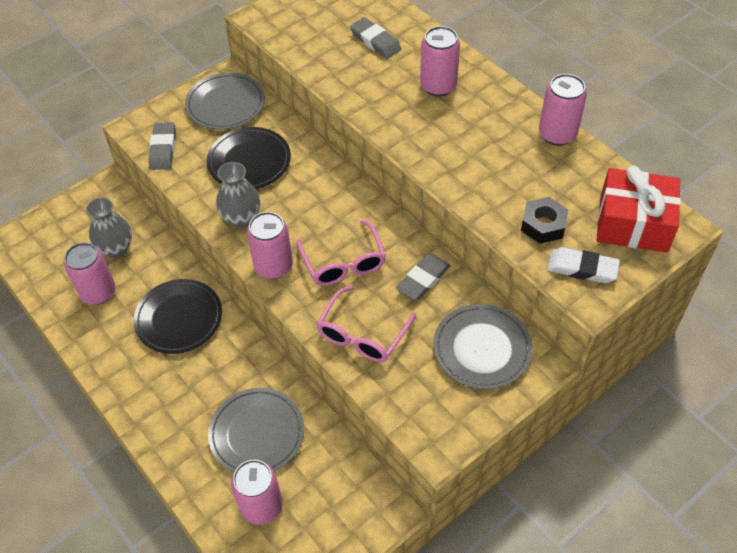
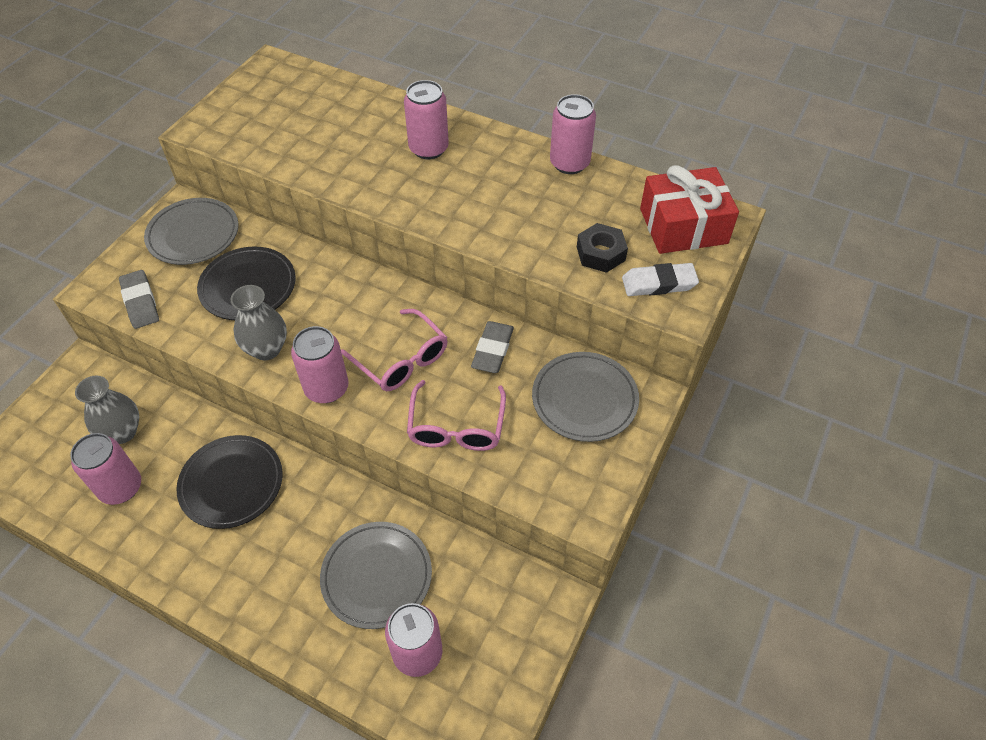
camera: 25 degrees left, 0 degrees up
grey eraser [350,17,402,59] -> none

